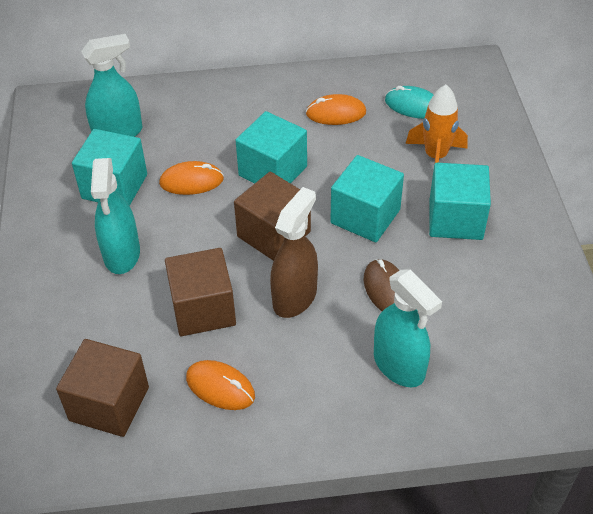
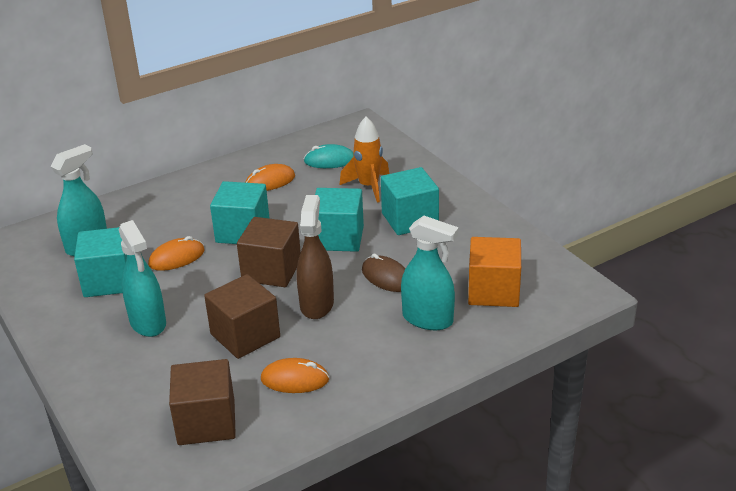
camera: 25 degrees left, 15 degrees down
none -> orange cube [468,237,521,307]

